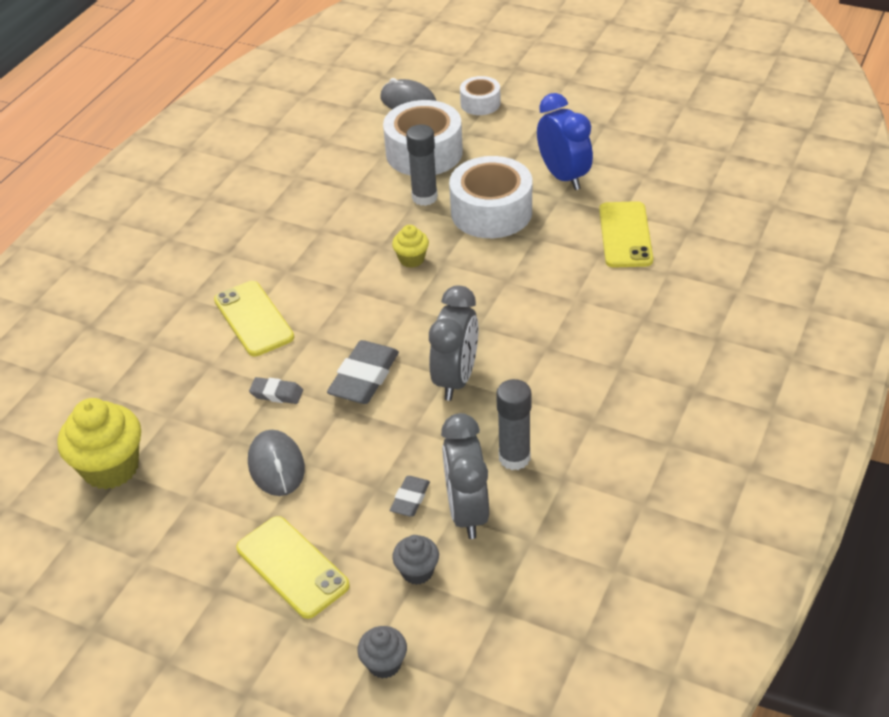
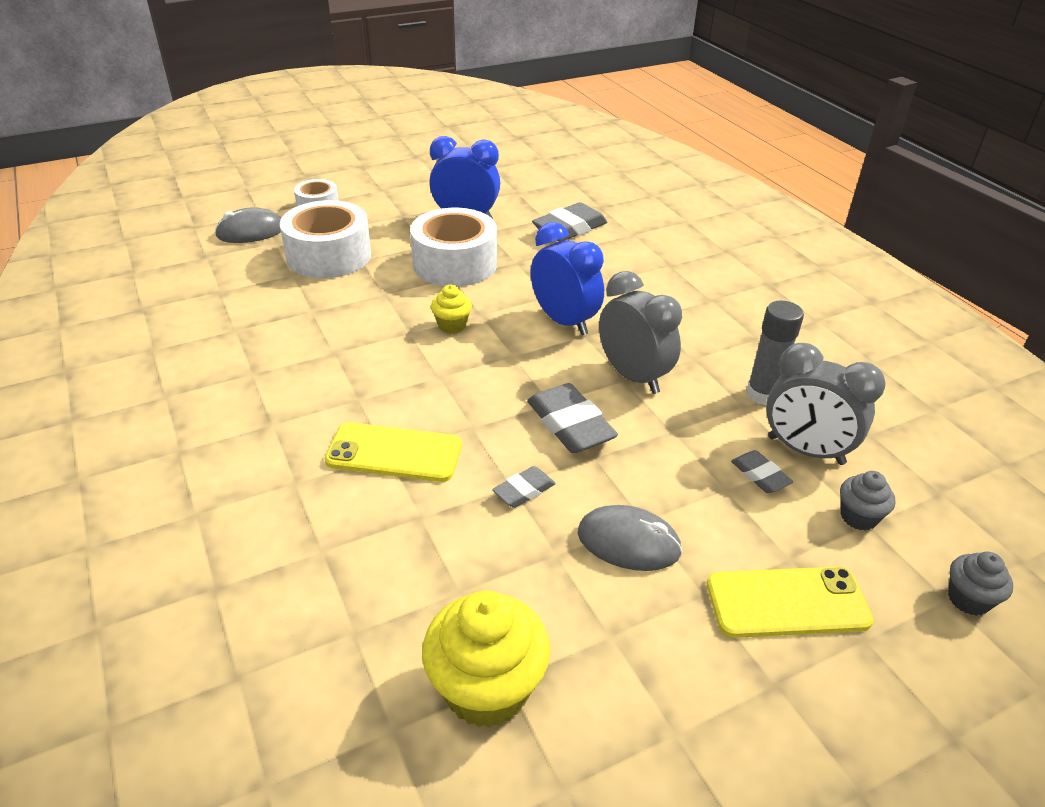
camera: 55 degrees left, 5 degrees down
grey glue stick [406,125,438,206] -> none
yellow phone [599,201,653,267] -> grey eraser [532,202,607,241]
none -> blue clock [531,222,604,336]

